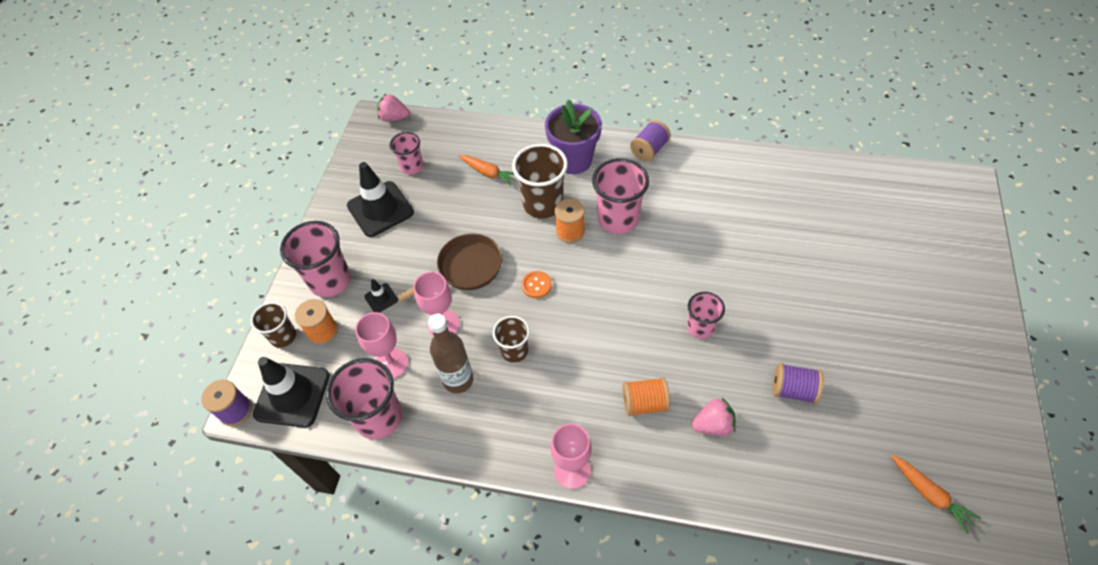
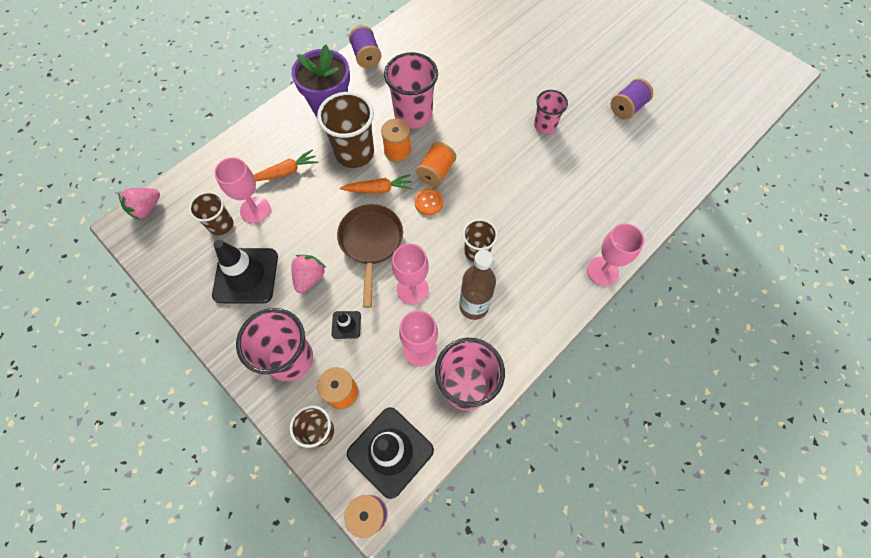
camera: 60 degrees left, 10 degrees up
pink cup [390,132,423,175] -> brown cup [189,191,233,235]
orange spool [623,377,670,416] -> orange spool moved to [416,142,456,187]
pink strawberry [692,397,736,436] -> pink strawberry moved to [291,255,326,293]
orange carrot [891,455,981,534] -> orange carrot moved to [340,174,413,194]
none -> pink goblet [214,157,270,223]

